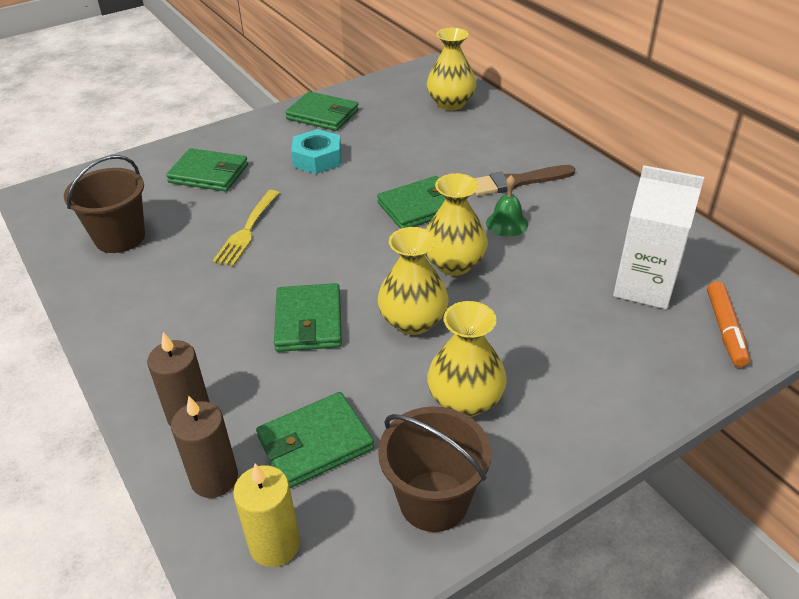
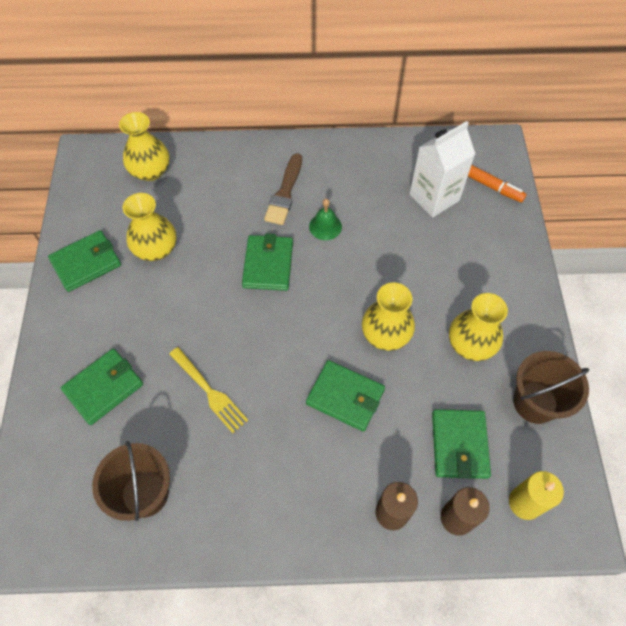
camera: 60 degrees left, 20 degrees up
turquoise nut [291,129,341,174] -> none
yellow vase [425,173,488,276] -> yellow vase moved to [122,193,176,261]

